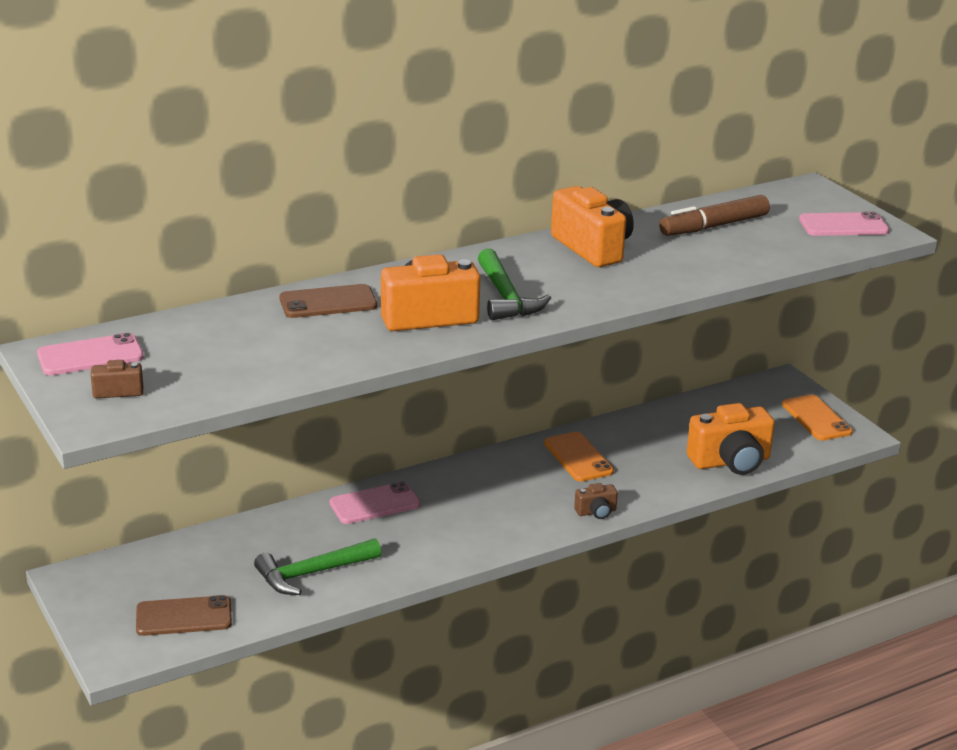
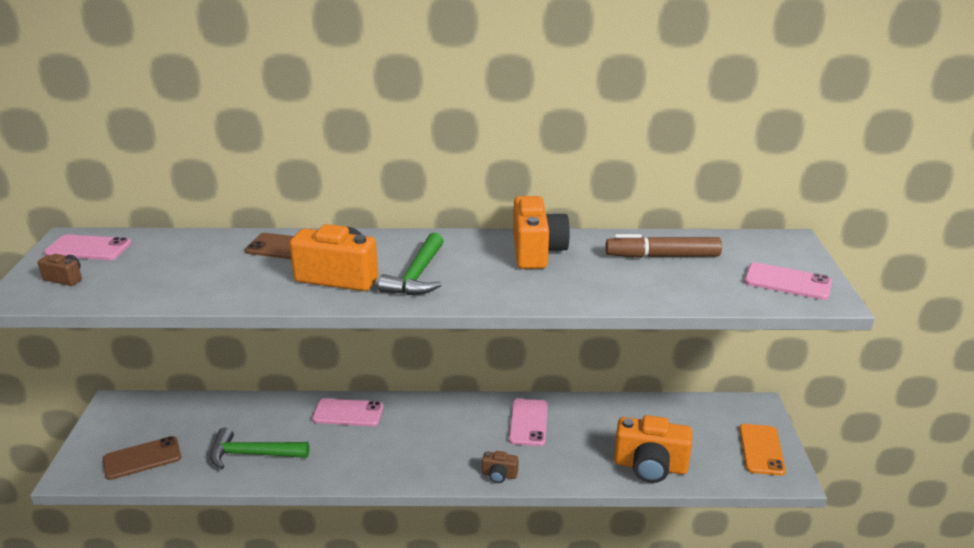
camera: 30 degrees right, 0 degrees up
brown phone [136,595,232,636] -> brown phone turned 45 degrees counterclockwise [103,436,181,480]
orange phone [544,432,614,482] -> pink phone [509,399,548,446]

